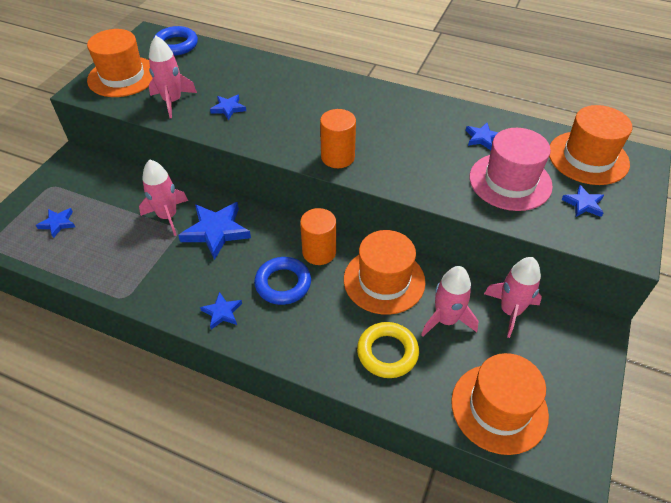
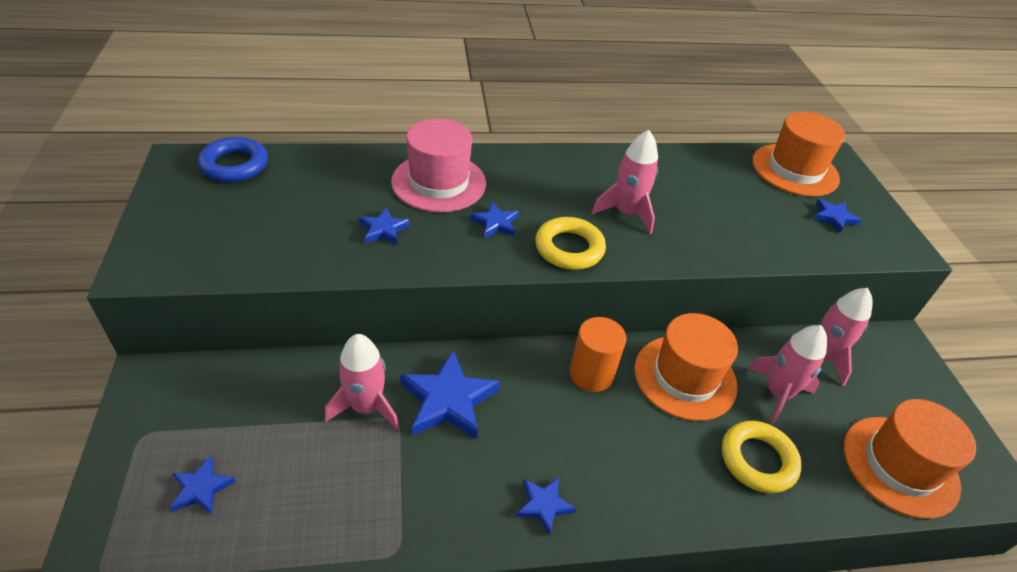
camera: 35 degrees left, 5 degrees down
orange hat [87,29,153,97] -> none
pink rocket [149,36,197,118] -> pink rocket moved to [592,130,658,234]
blue ring [254,257,311,305] -> none
orange cylinder [320,109,356,168] -> yellow ring [535,217,606,270]
blue star [466,123,499,150] -> blue star moved to [471,202,519,238]
pink hat [469,128,553,211] -> pink hat moved to [391,119,486,212]

